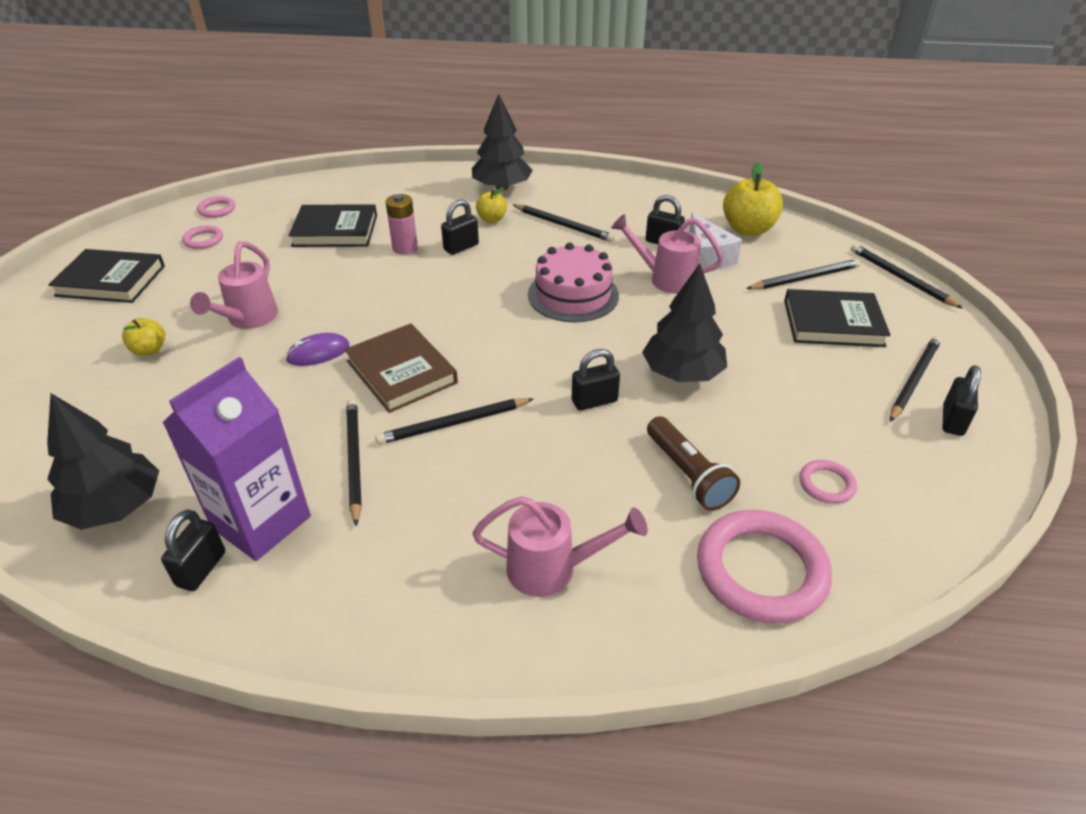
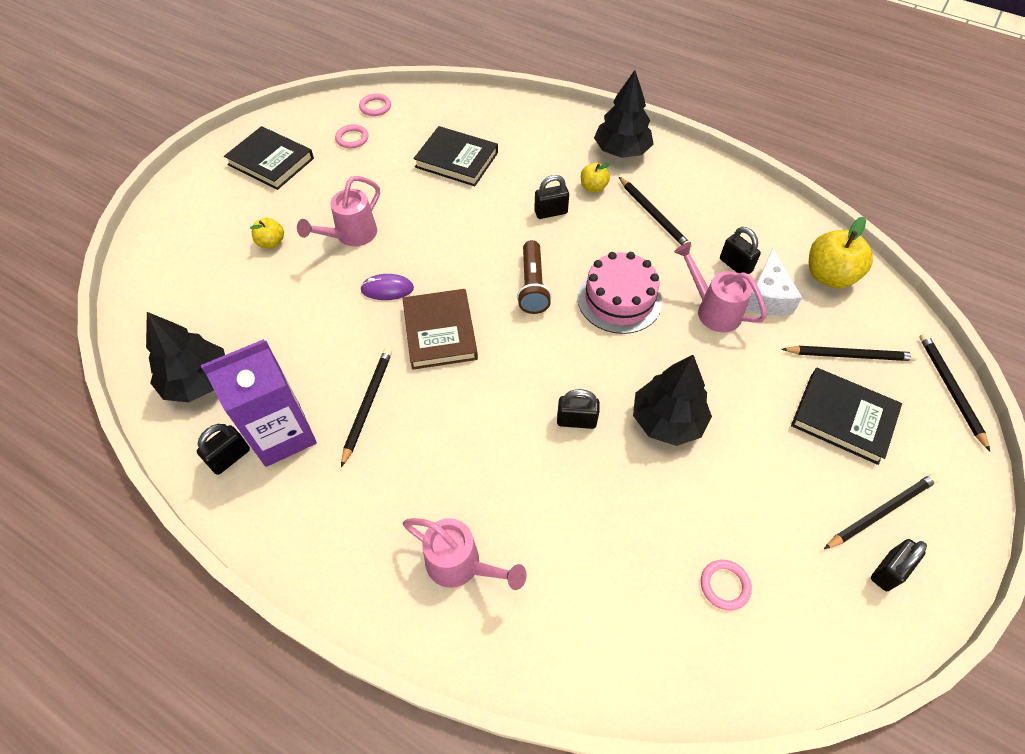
camera: 25 degrees right, 15 degrees up
black pencil [375,398,533,445] -> none
pink battery [386,194,418,255] -> none
brown flashlight [647,416,740,511] -> brown flashlight moved to [517,240,552,314]
pink ring [697,510,832,623] -> none

